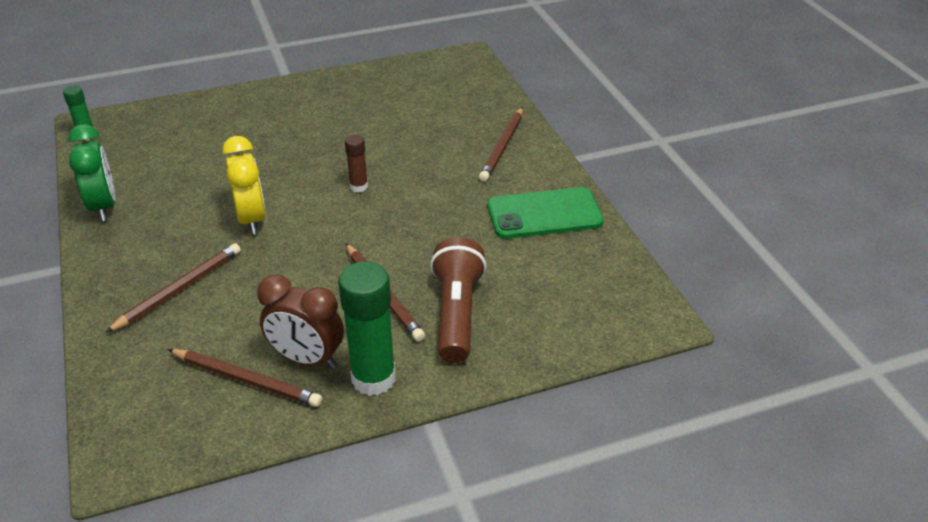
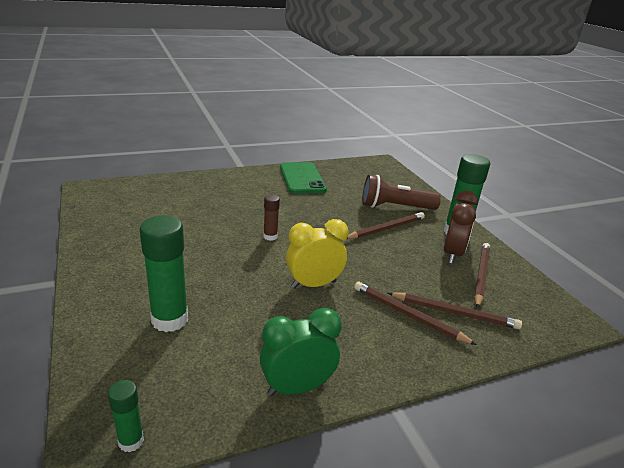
camera: 95 degrees left, 10 degrees down
brown pencil [479,107,523,182] -> brown pencil moved to [388,292,522,329]
none -> green glue stick [140,216,188,332]

